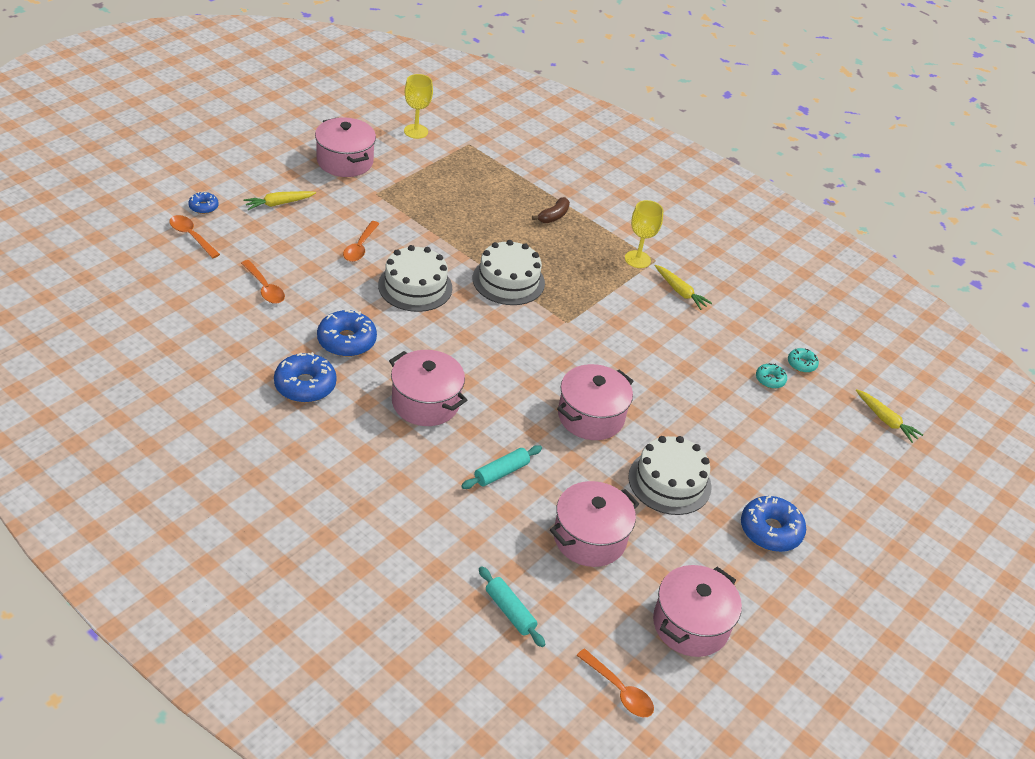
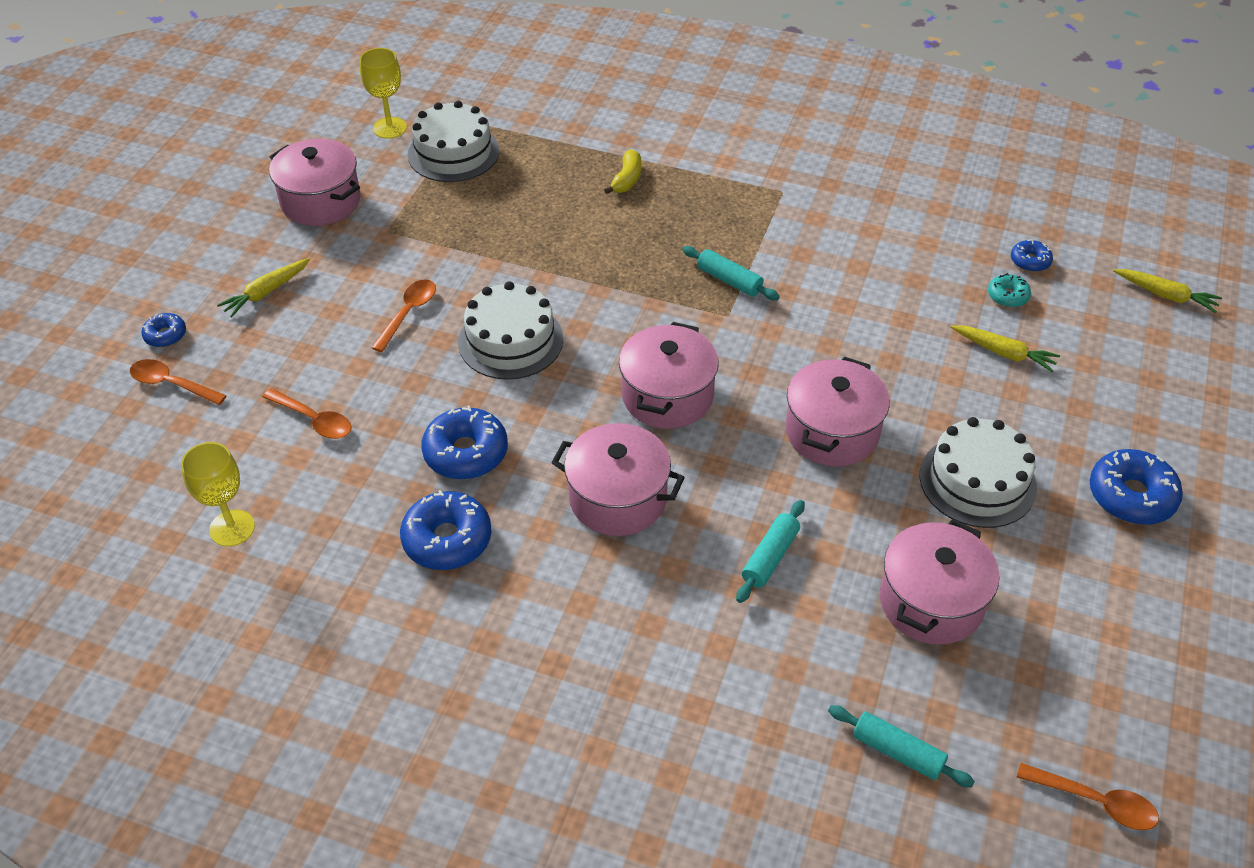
camera: 15 degrees left, 5 degrees up
orange spoon [343,221,380,262] -> orange spoon turned 150 degrees counterclockwise [371,279,436,352]
white cake [473,240,545,305] -> white cake moved to [408,101,499,182]
brown banana [532,197,570,223] -> yellow banana [604,149,641,194]
yellow goblet [625,200,664,268] -> yellow goblet moved to [181,442,255,547]
pink pot [653,565,742,657] -> pink pot moved to [619,322,719,429]
yellow carrot [655,265,712,310] -> yellow carrot moved to [950,325,1060,372]
turquoise donut [788,348,819,373] -> blue donut [1011,239,1053,272]
none -> turquoise rolling pin [682,246,780,300]

